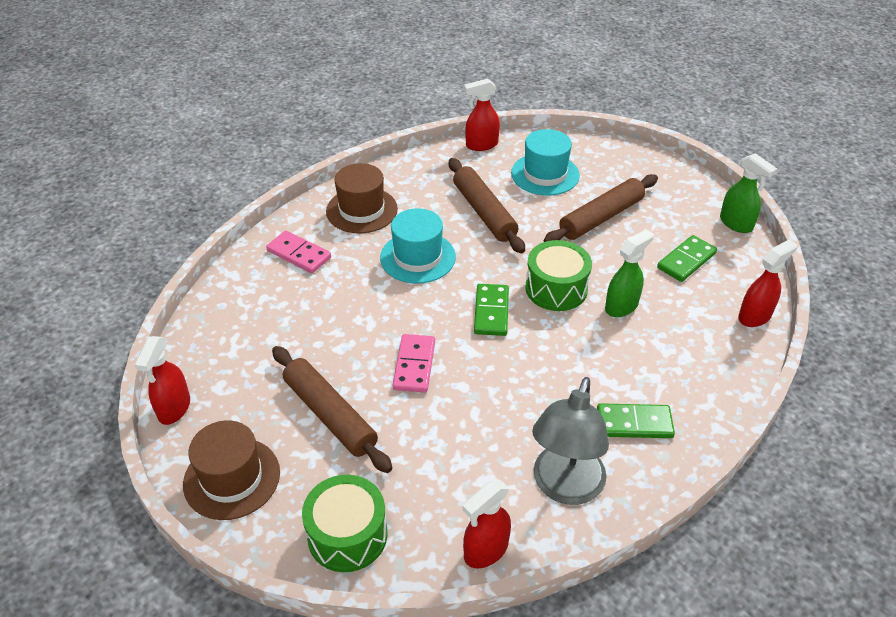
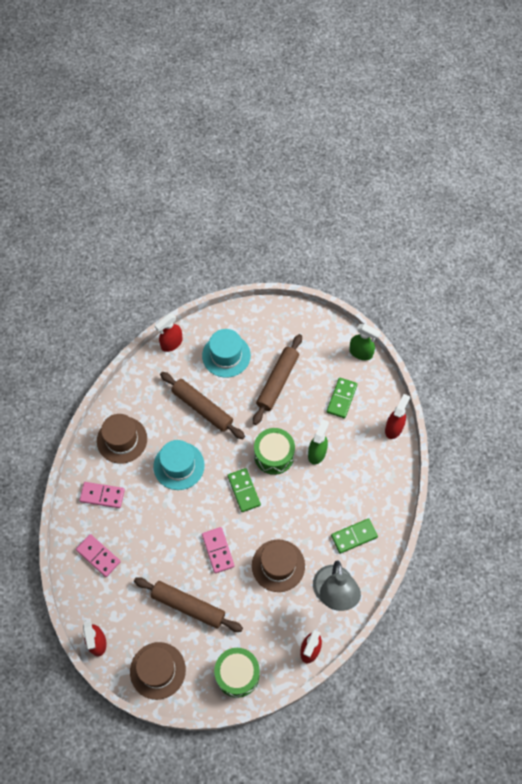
camera: 25 degrees left, 20 degrees up
none -> pink domino [76,534,121,577]
none -> brown hat [252,540,305,592]

